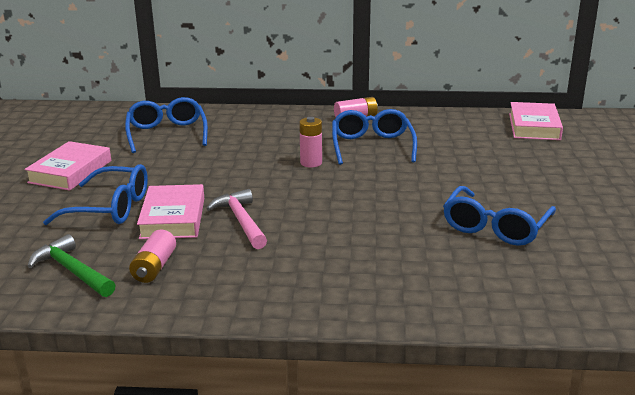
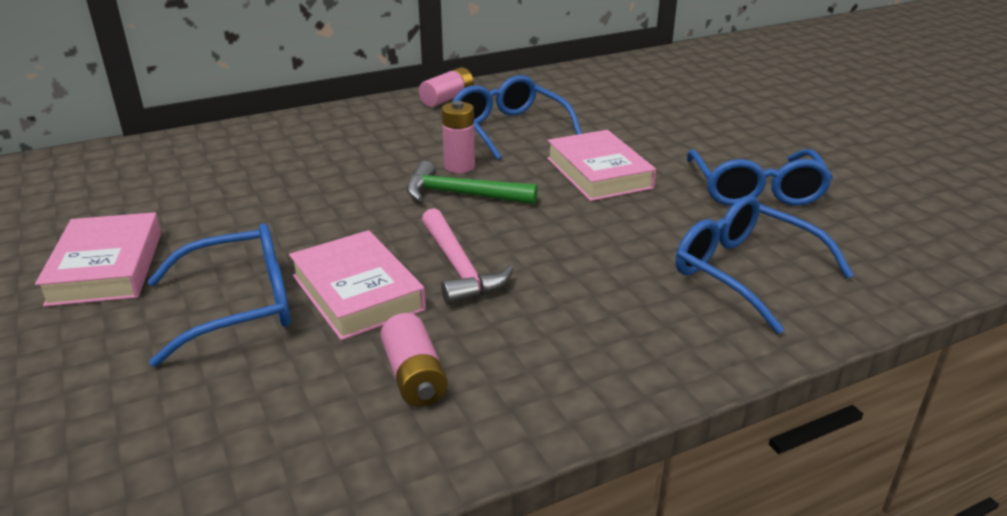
camera: 30 degrees left, 5 degrees up
green hammer [27,234,116,297] -> green hammer moved to [406,161,538,205]
blue glasses [125,97,208,153] -> blue glasses moved to [676,195,854,334]
pink hammer [206,189,267,249] -> pink hammer turned 150 degrees counterclockwise [422,208,514,305]
pink book [509,102,563,140] -> pink book moved to [547,130,656,201]

